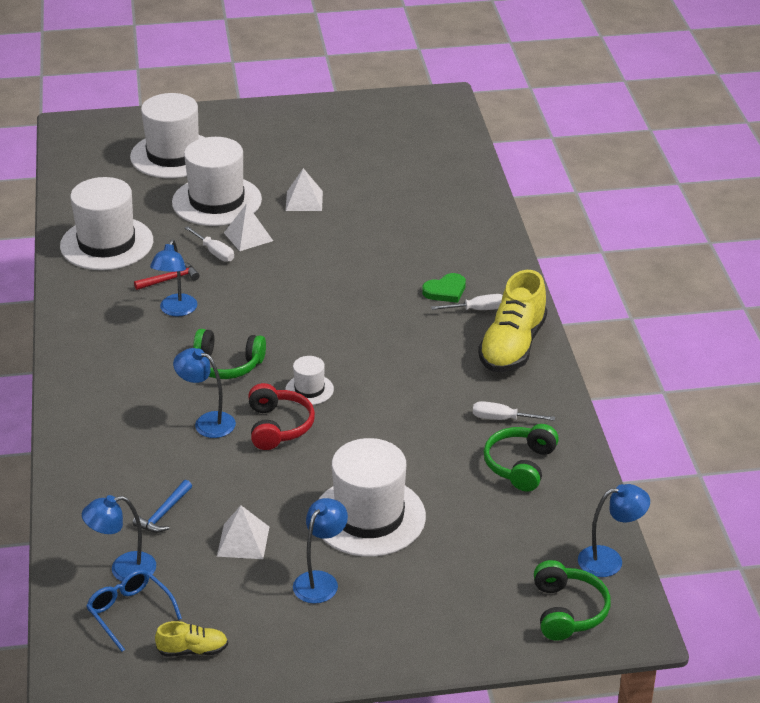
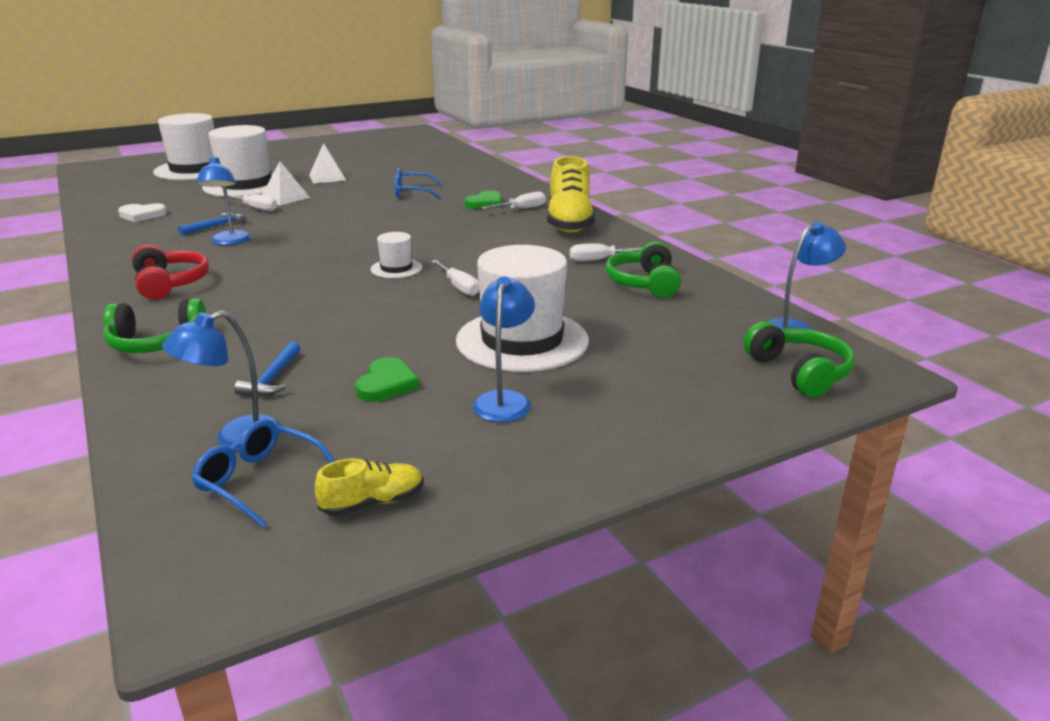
camera: 20 degrees left, 10 degrees down
white hat [60,177,153,270] -> white heart [118,203,167,222]
red hammer [134,262,200,290] -> blue hammer [178,212,247,236]
blue lamp [173,348,236,438] -> none
green headphones [193,329,266,379] -> green headphones moved to [103,298,207,353]
white pyramid [217,505,269,559] -> green heart [355,357,419,402]
red headphones [248,383,315,450] -> red headphones moved to [132,245,209,300]
none -> blue glasses [395,168,442,199]
none -> white screwdriver [431,260,479,296]

